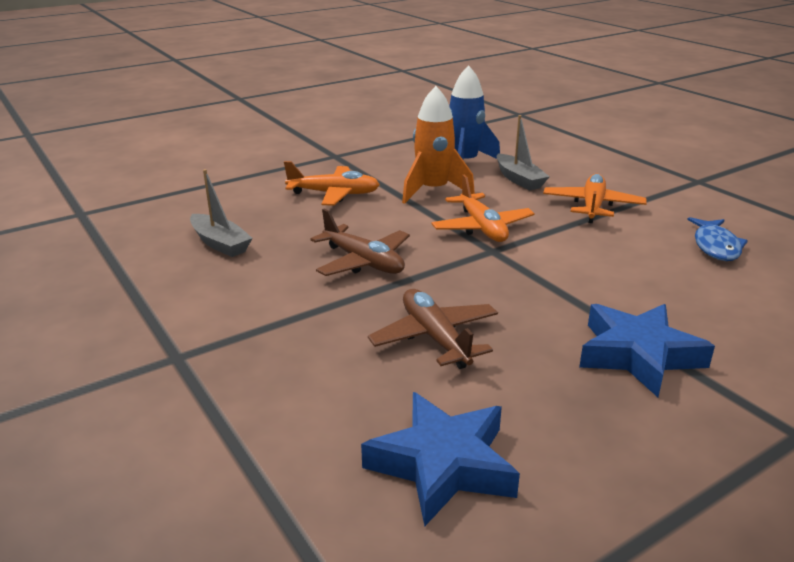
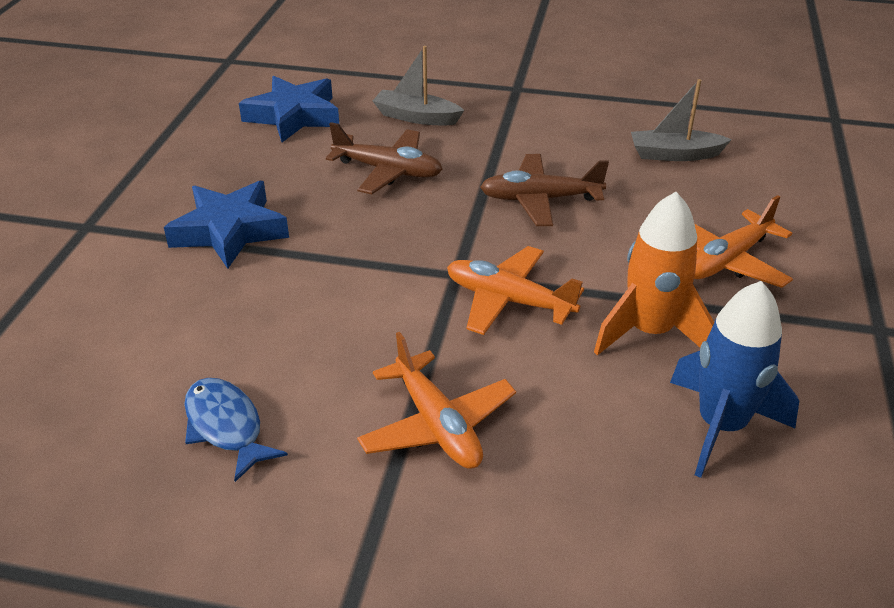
camera: 135 degrees right, 10 degrees up
grey boat [496,115,550,190] -> grey boat moved to [373,46,464,125]

